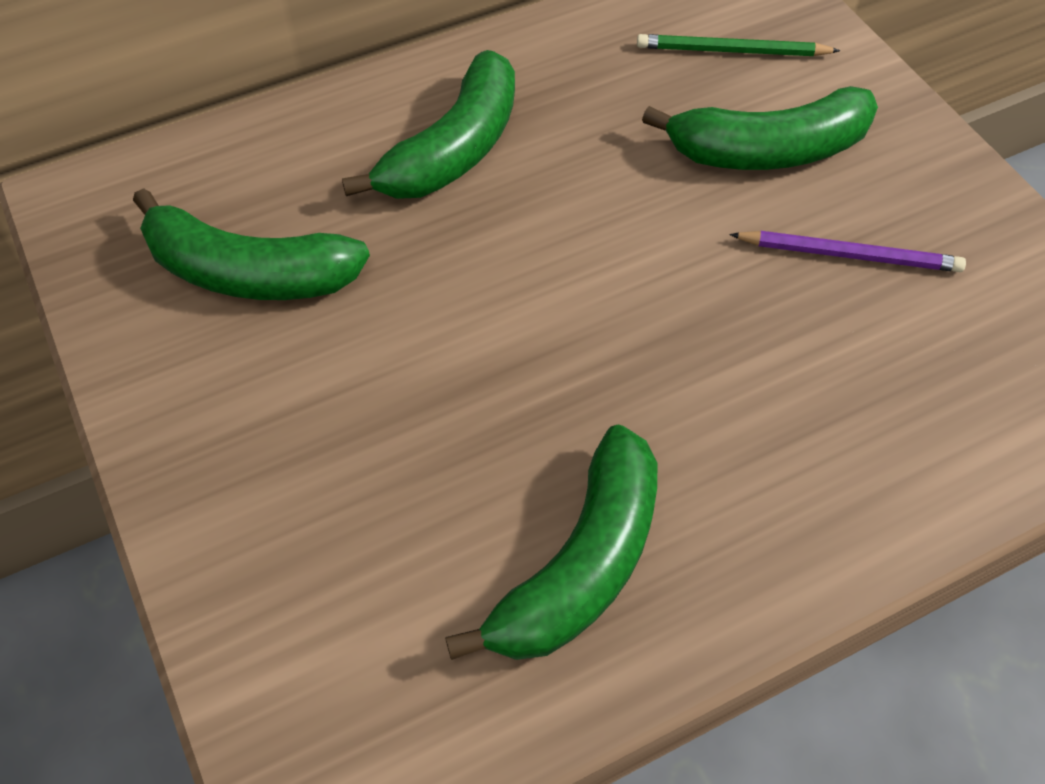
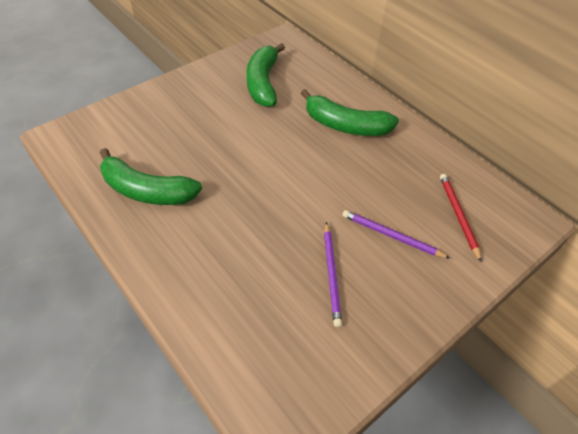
camera: 75 degrees right, 5 degrees down
green pencil [637,34,840,56] -> red pencil [440,174,482,262]
green banana [642,86,878,170] -> purple pencil [342,210,451,259]

